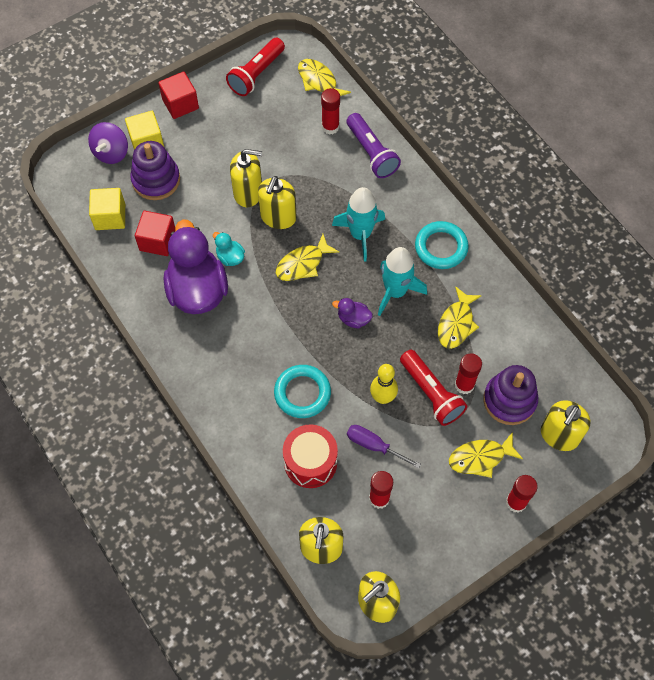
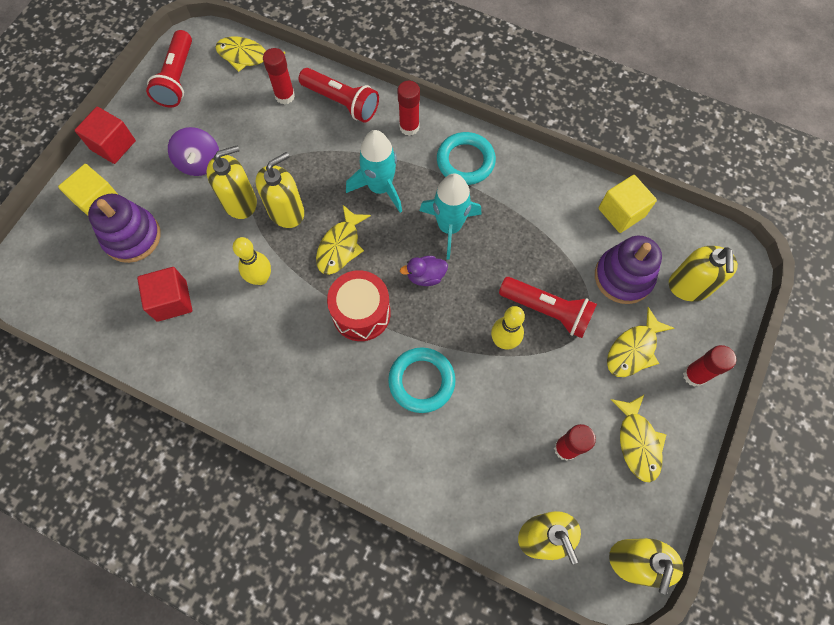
camera: 30 degrees left, 5 degrees up
purple spinning top [88,122,128,164] -> purple spinning top moved to [168,127,219,176]
yellow cube [89,188,125,230] -> yellow cube moved to [598,175,657,233]
purple duck [164,219,228,314] -> none
turquoise duck [213,232,245,266] -> yellow bowling pin [233,237,271,285]
yellow soap dispenser [258,176,297,229] -> yellow soap dispenser turned 120 degrees counterclockwise [256,152,304,228]
red drum [283,424,338,488] -> red drum moved to [327,270,391,341]
purple flashlight [347,113,401,178] -> red flashlight [299,68,379,123]
purple screwdriver [347,425,421,469] -> none
yellow fish [438,286,482,349] -> yellow fish moved to [611,394,666,482]
red glue stick [455,353,482,394] -> red glue stick moved to [397,81,420,136]

